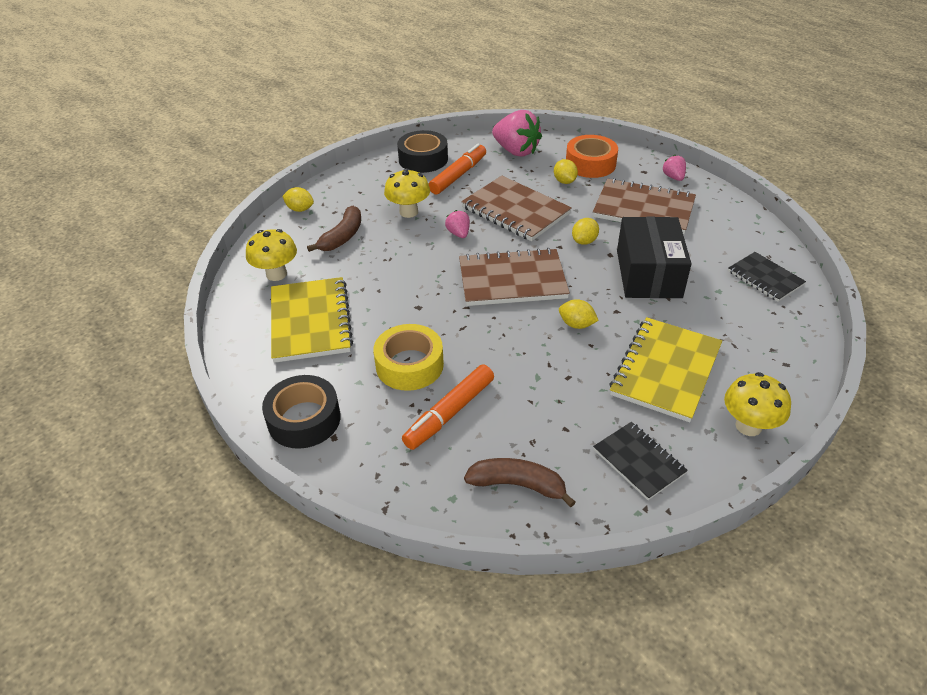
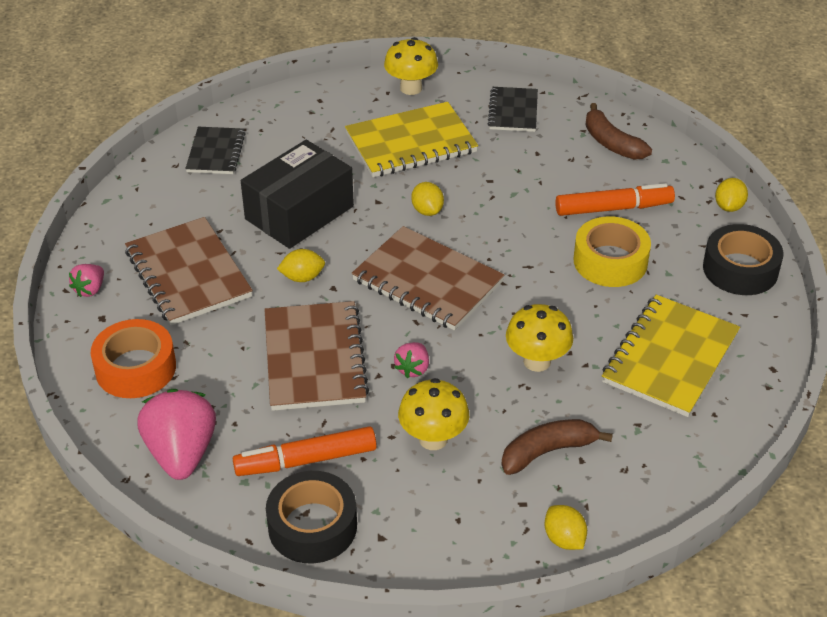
camera: 140 degrees left, 0 degrees up
yellow mushroom [246,229,297,281] -> yellow mushroom moved to [506,304,573,372]
yellow lemon [554,159,578,184] -> yellow lemon moved to [715,178,748,212]

